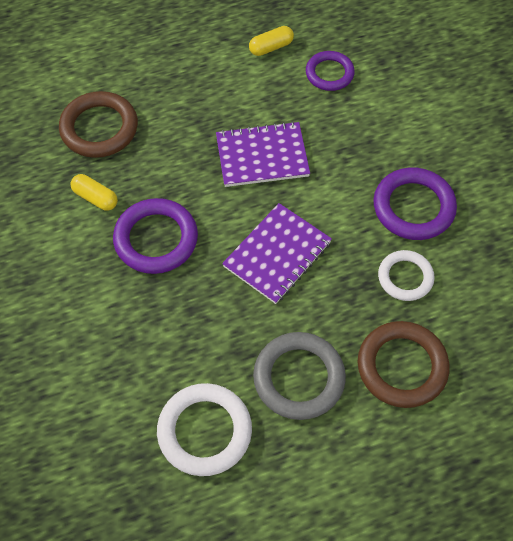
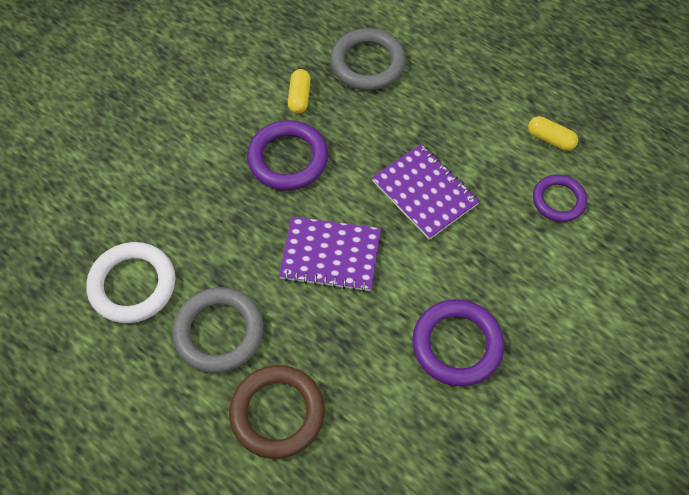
camera: 60 degrees right, 0 degrees up
brown ring [59,91,138,158] -> grey ring [330,28,406,90]
white ring [378,250,435,301] -> none

